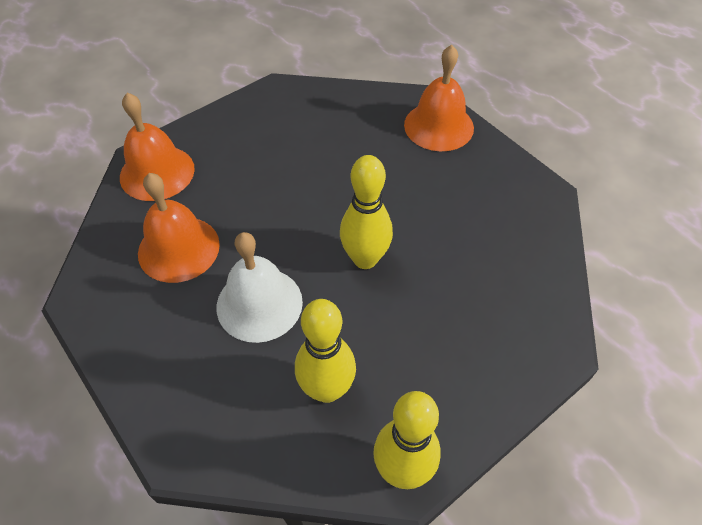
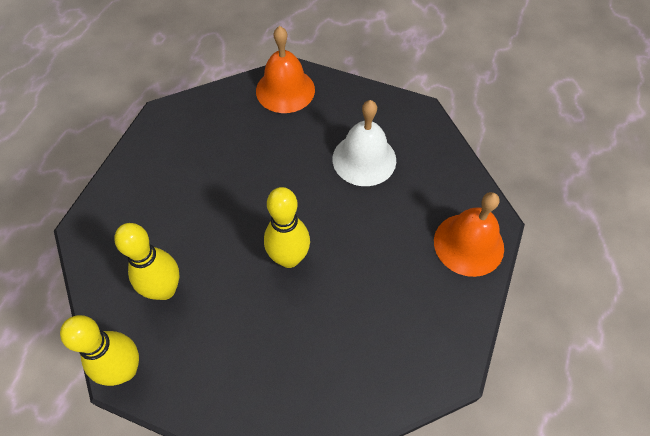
camera: 60 degrees right, 5 degrees up
orange bell [138,173,220,283] -> none
white bell [217,232,303,343] -> white bell moved to [332,100,396,186]

